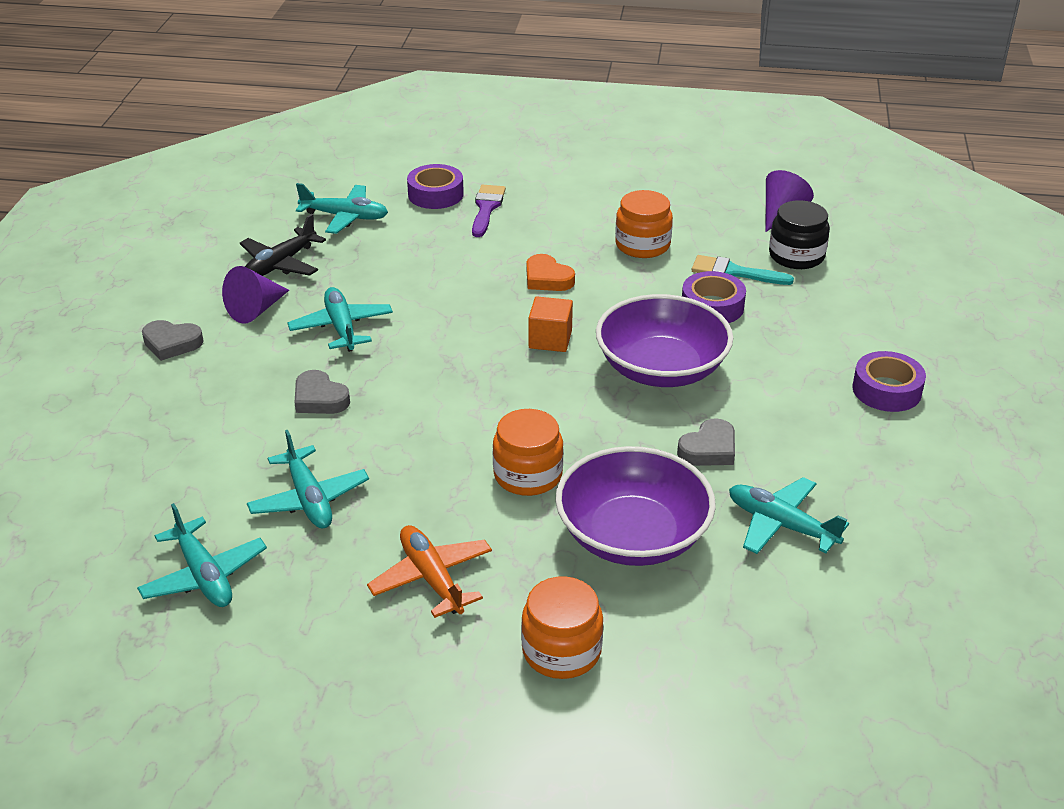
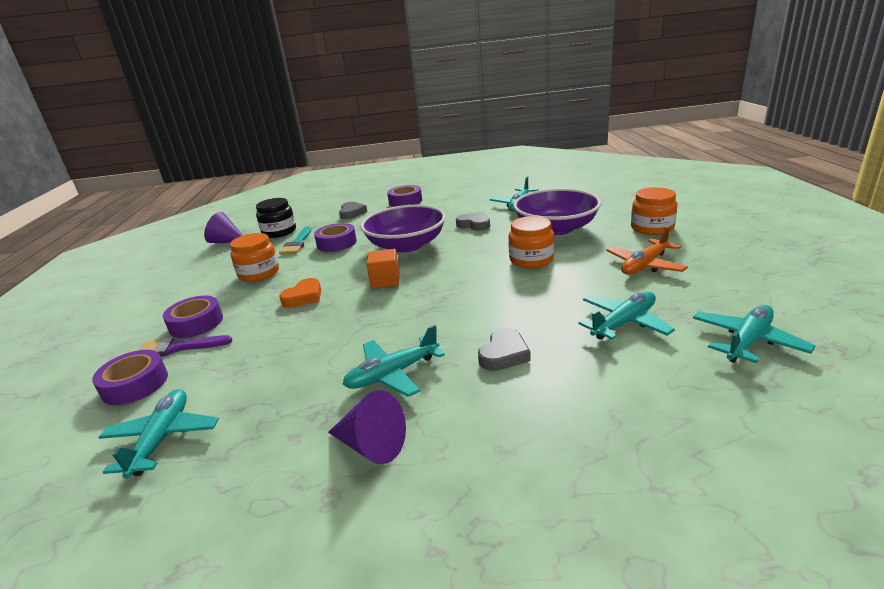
camera: 100 degrees left, 10 degrees down
grey heart [142,320,203,361] -> grey heart moved to [339,202,367,220]
black plane [240,214,326,276] -> none
none -> purple tape [163,296,223,338]

